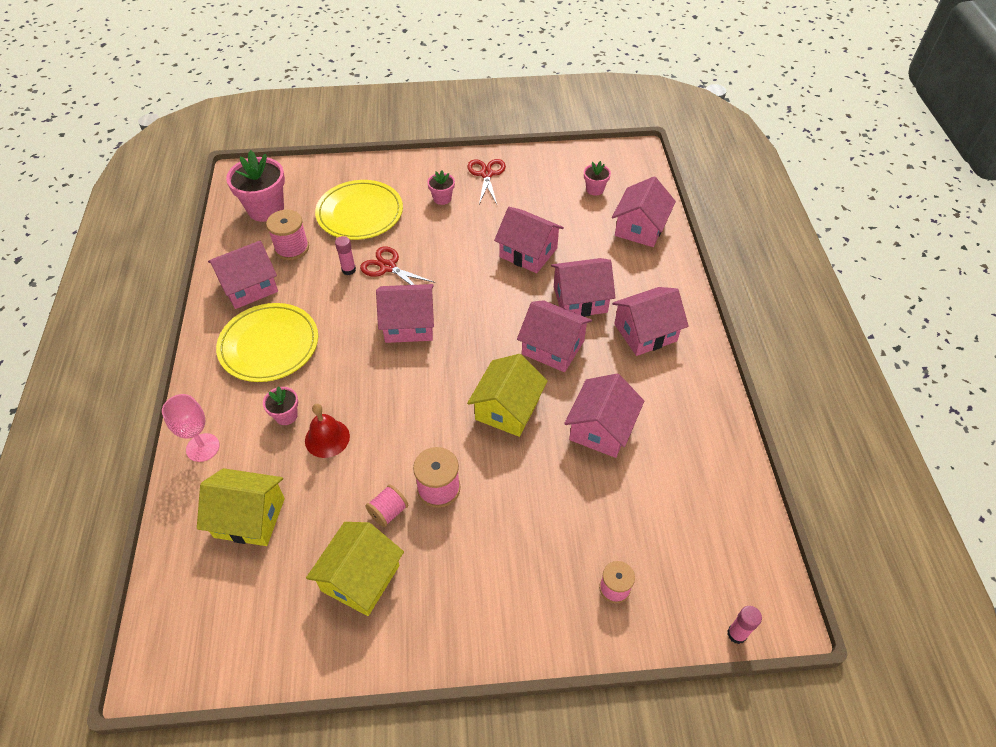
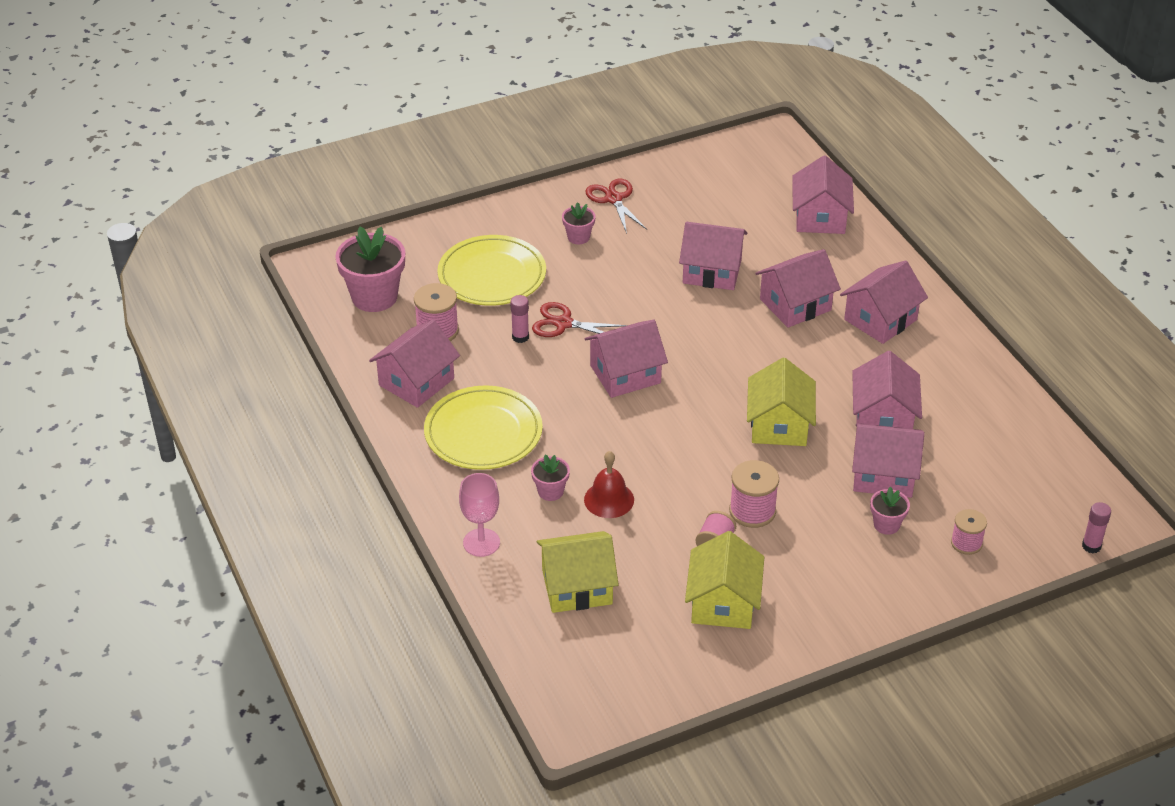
camera: 20 degrees left, 10 degrees down
pink house [517,300,592,372] -> pink house moved to [852,423,924,498]
pink flower pot [584,161,611,196] -> pink flower pot moved to [870,486,910,535]

